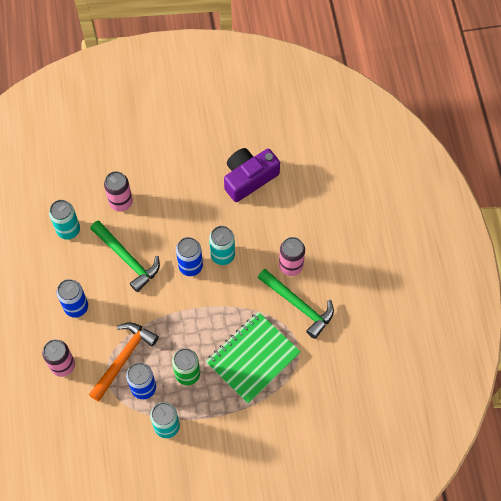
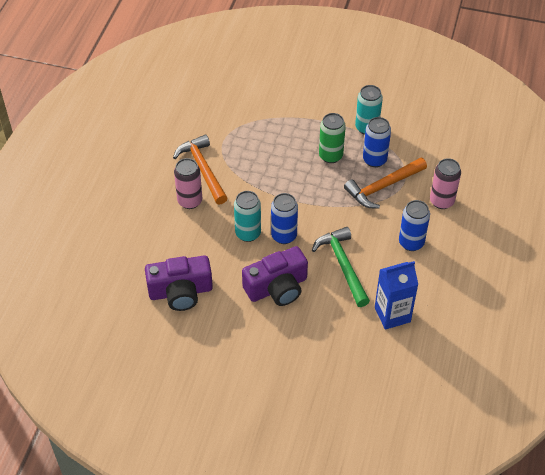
camera: 155 degrees left, 15 degrees down
turquoise can [49,200,80,240] -> blue carton [375,261,418,330]
pink can [104,171,133,212] -> none
green notebook [206,312,301,404] -> none
green hammer [258,269,334,339] -> orange hammer [173,134,228,205]
none -> purple camera [242,246,308,306]

